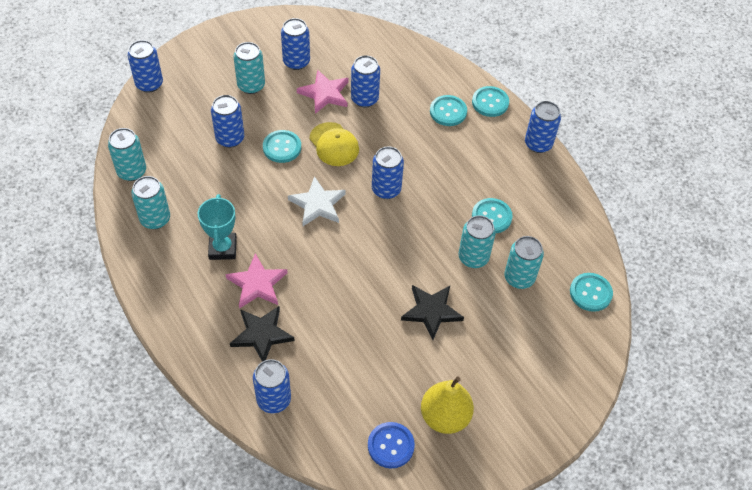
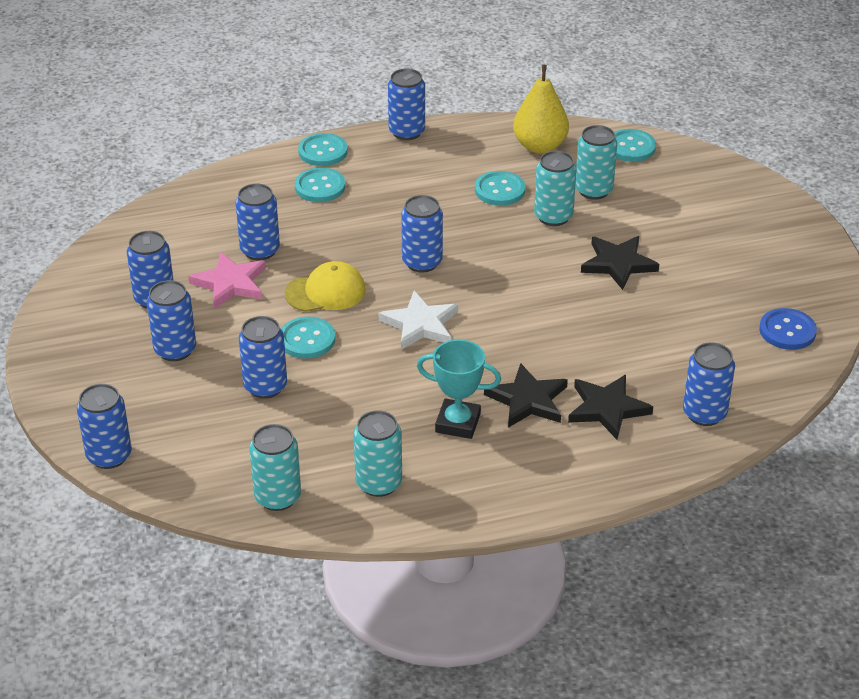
camera: 70 degrees left, 15 degrees down
pink star [225,254,287,309] -> black star [484,363,568,428]
turquoise can [234,42,265,94] -> blue can [147,280,196,361]
yellow pear [421,377,474,434] -> yellow pear moved to [513,65,569,153]

